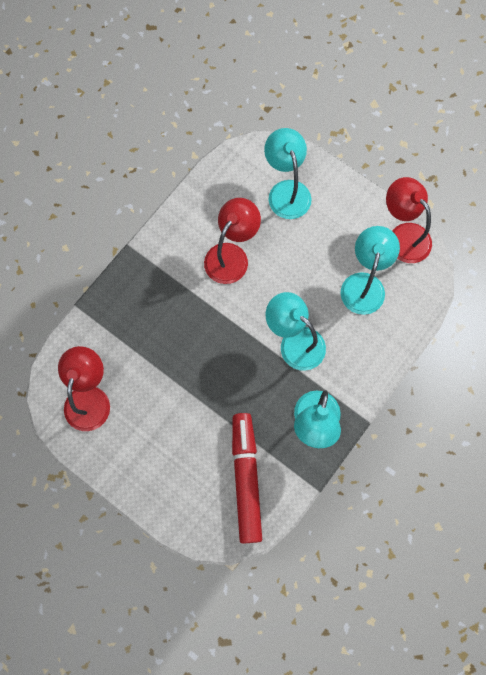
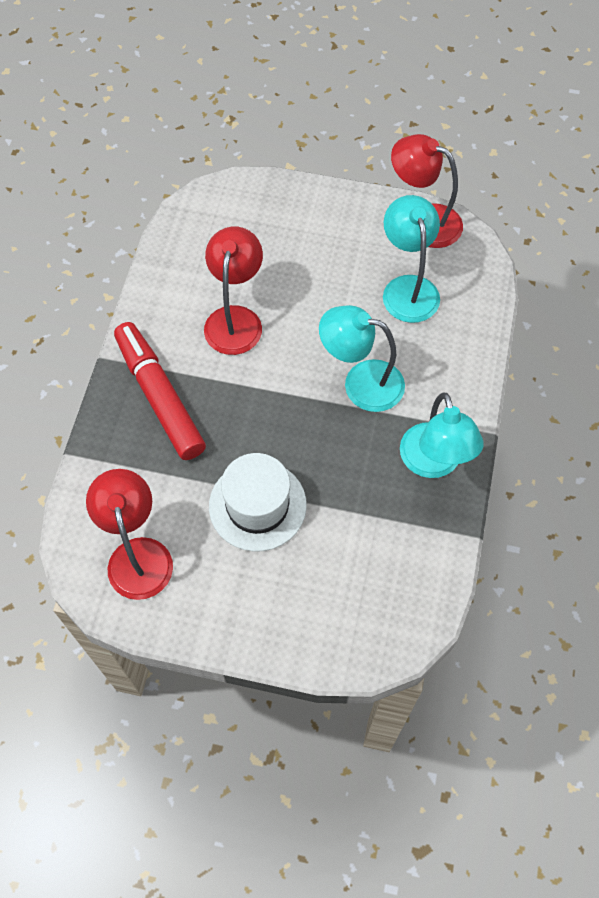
camera: 25 degrees left, 10 degrees down
red marker [232,413,262,544] -> red marker moved to [114,322,206,460]
turquoise lamp [264,128,311,219] -> none
none -> white hat [209,453,307,552]

